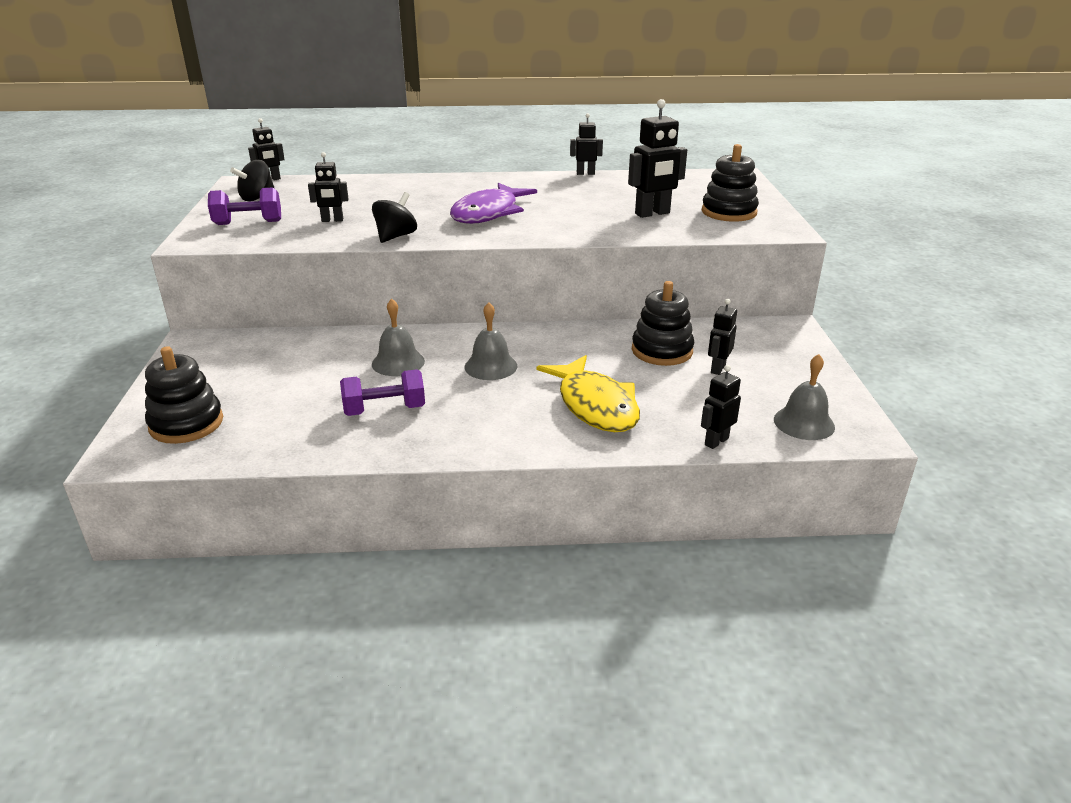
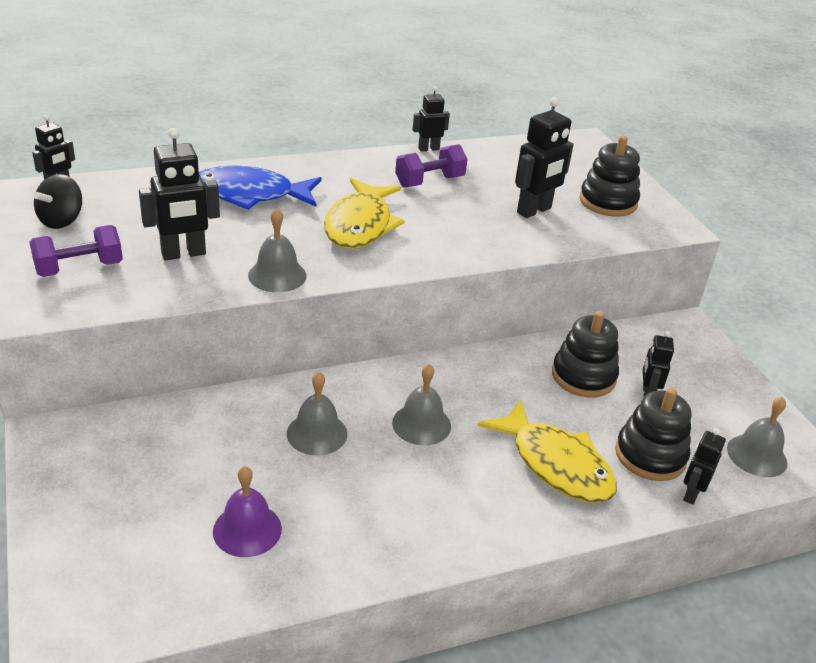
camera: 20 degrees left, 5 degrees up
black stacking toy [145,346,223,444] -> black stacking toy moved to [615,388,692,481]
black robot [308,152,349,222] -> black robot [139,128,220,260], size x1.65
purple dumbbell [340,369,425,416] -> purple dumbbell moved to [395,144,468,187]
black spinning top [372,192,417,243] -> grey bell [248,208,307,292]
purple fish [450,183,537,224] -> yellow fish [324,178,404,249]
none -> blue fish [199,166,322,210]
none -> purple bell [213,466,282,557]

